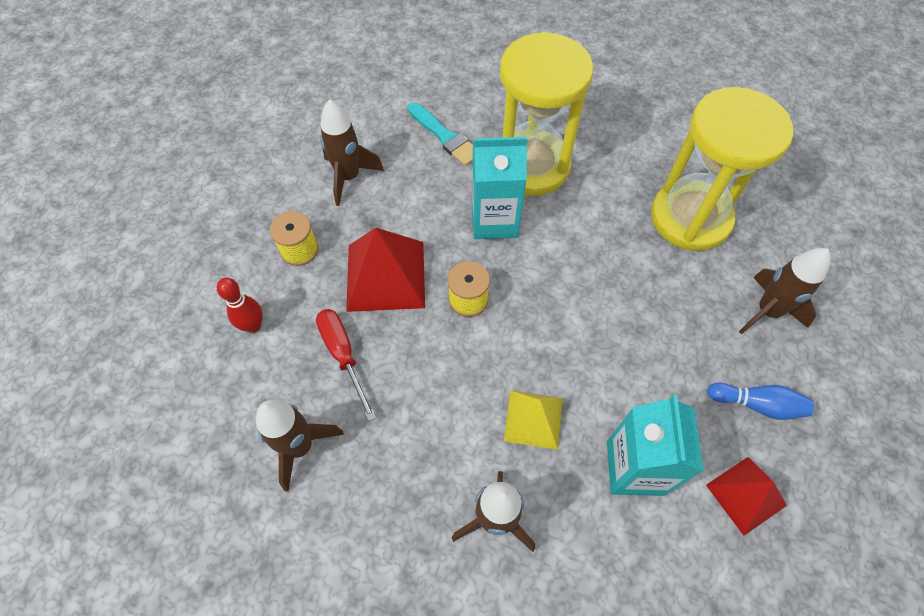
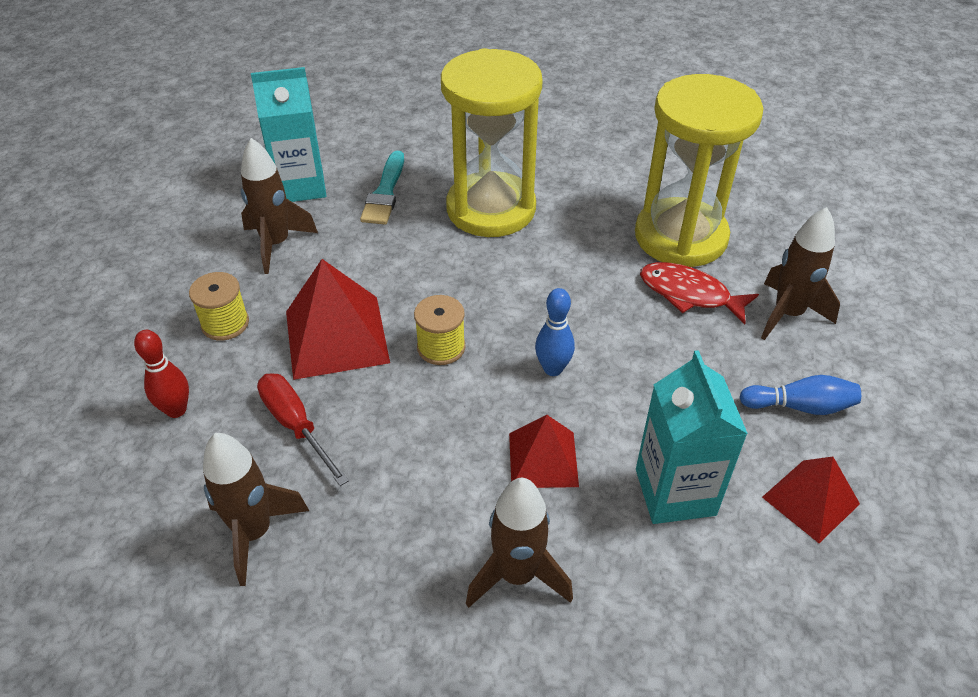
camera: 10 degrees left, 15 degrees down
turquoise brush [408,102,473,166] -> turquoise brush turned 60 degrees clockwise [360,151,404,224]
turquoise carton [472,137,527,239] -> turquoise carton moved to [251,67,326,202]
yellow pyramid [504,390,563,450] -> red pyramid [509,415,579,488]
none -> blue bowling pin [535,288,575,376]
none -> red fish [640,262,759,325]

